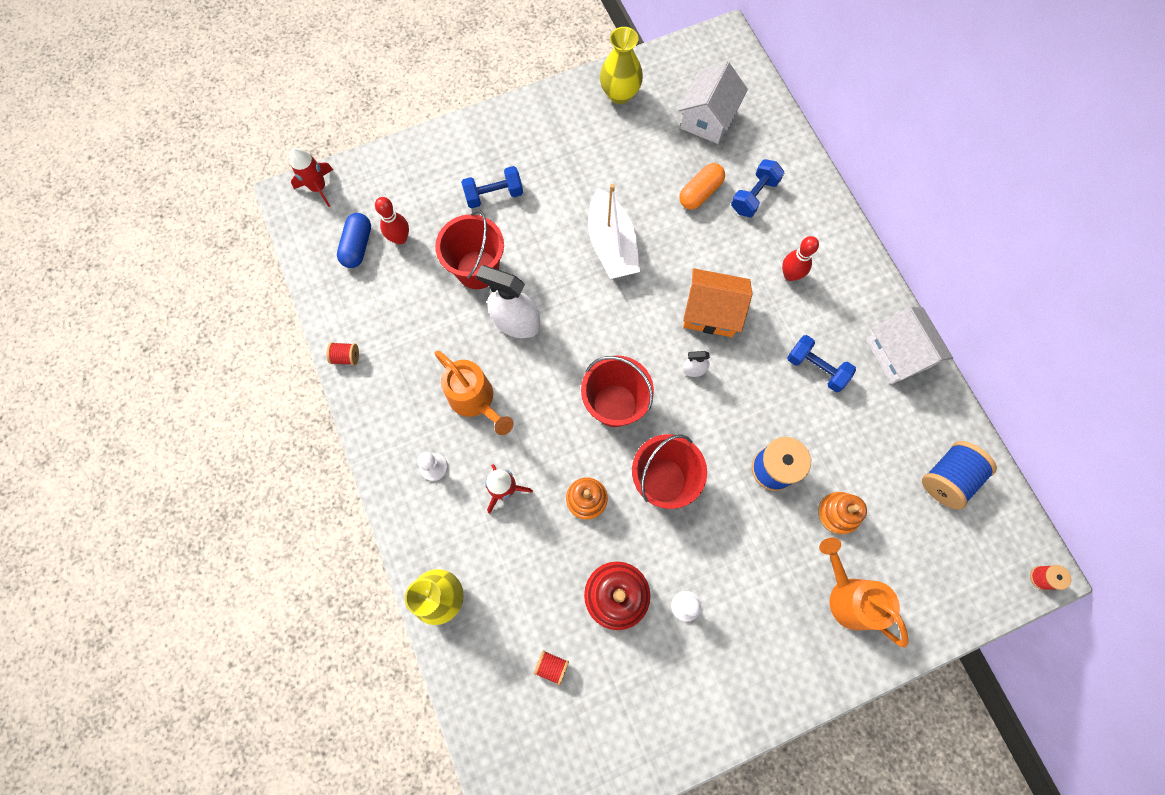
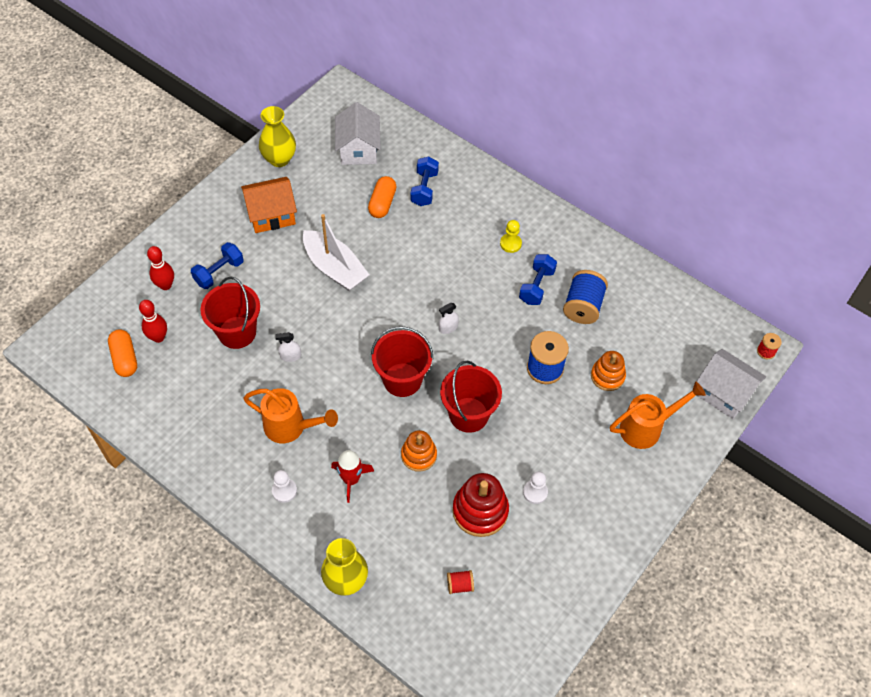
camera: 30 degrees left, 15 degrees down
red rocket [290,148,334,207] -> none
red spool [326,342,359,365] -> none
blue capsule [337,213,371,268] -> orange capsule [108,329,137,377]
white spray bottle [476,265,540,338] -> white spray bottle [275,332,301,362], size x0.47
orange house [683,268,752,337] -> orange house moved to [241,177,297,233]
red bowling pin [782,236,819,281] -> red bowling pin moved to [147,246,174,290]
blue dumbbell [787,335,856,392] -> blue dumbbell turned 75 degrees counterclockwise [519,254,557,305]
orange watering can [819,537,909,648] -> orange watering can turned 135 degrees clockwise [610,382,706,449]
white house [866,307,953,384] -> white house moved to [696,349,766,419]
blue spool [922,441,997,510] -> blue spool moved to [563,270,608,324]
none -> yellow pawn [500,220,522,253]

